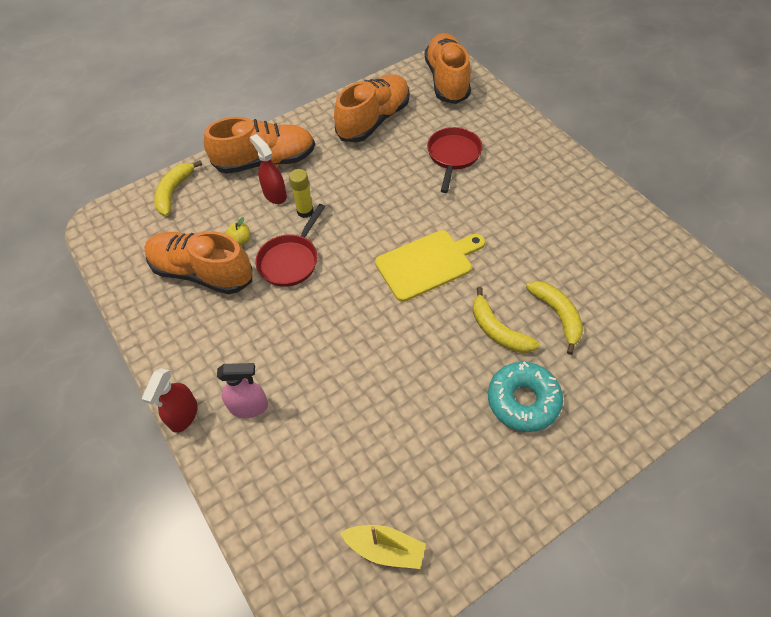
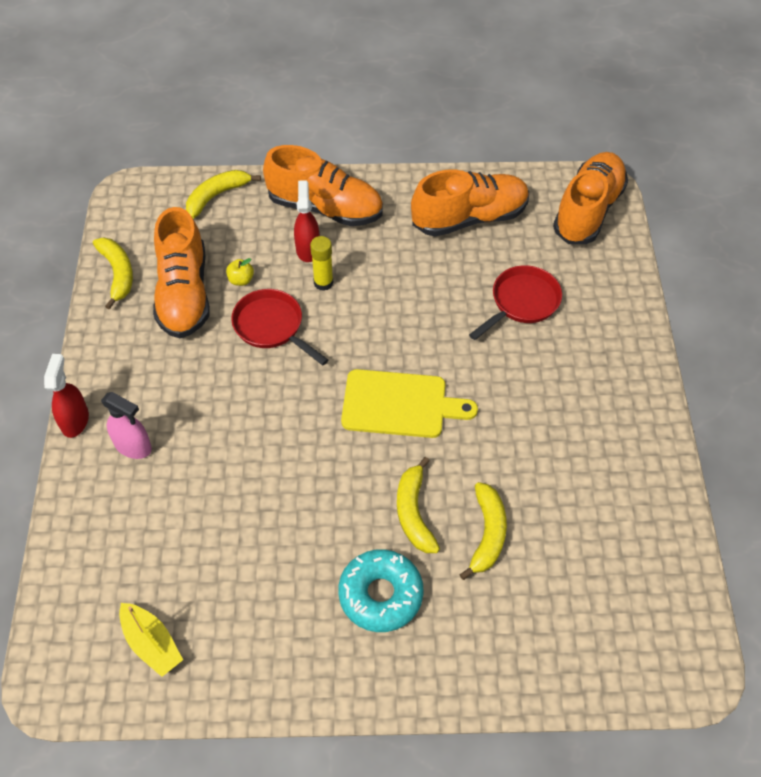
camera: 30 degrees right, 0 degrees up
red spray bottle [142,368,198,433] -> red spray bottle turned 135 degrees clockwise [44,354,89,438]
orange shoe [144,231,252,294] -> orange shoe turned 150 degrees counterclockwise [153,207,210,338]
red pan [255,204,325,287] -> red pan turned 75 degrees clockwise [231,289,328,365]
none -> yellow banana [93,237,133,310]

